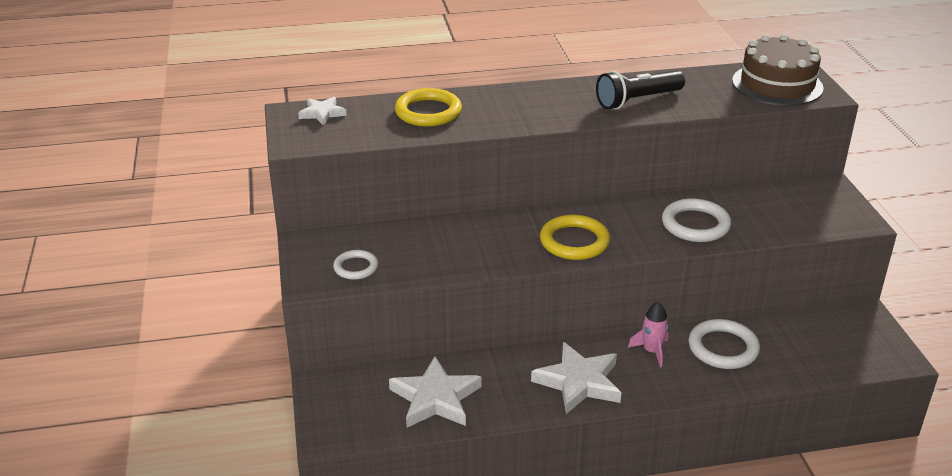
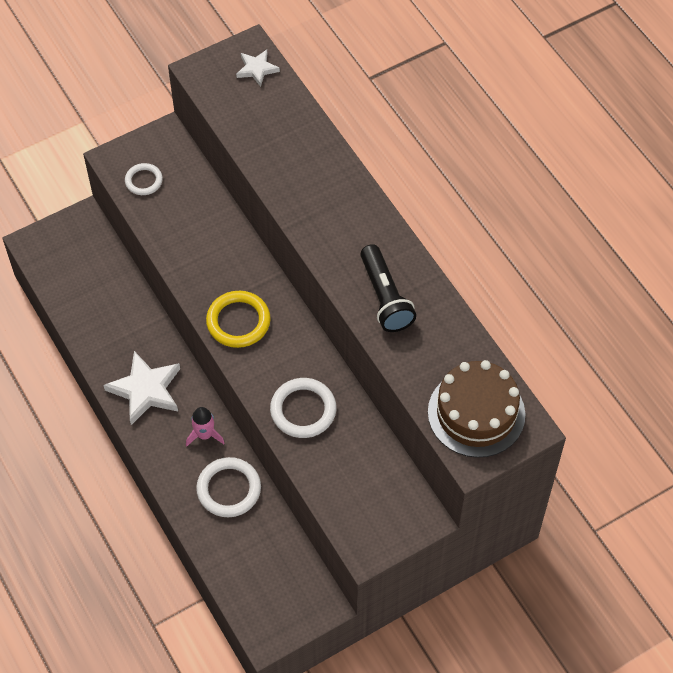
camera: 70 degrees right, 25 degrees up
white star [389,356,482,427] -> none
yellow ring [395,88,462,127] -> none
black flashlight [596,70,685,110] -> black flashlight turned 150 degrees counterclockwise [360,244,416,332]

